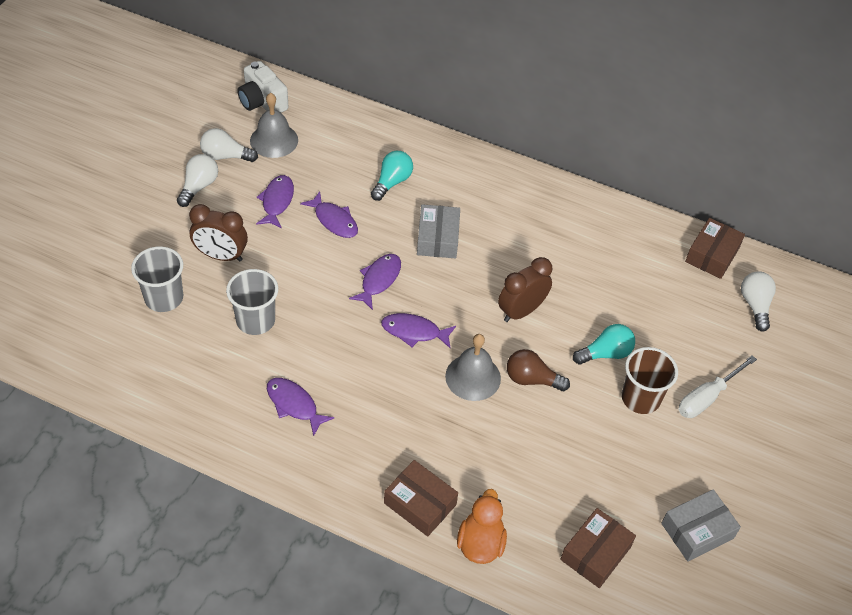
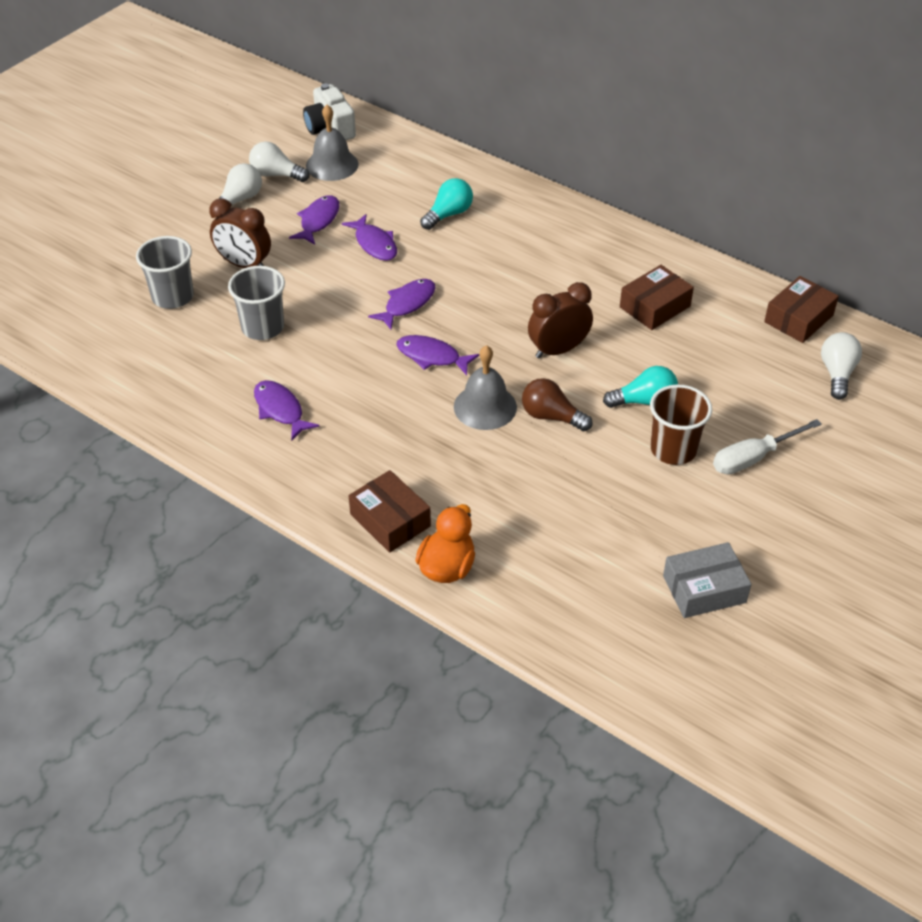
camera: 15 degrees right, 5 degrees down
grey box [417,204,460,259] -> none
brown box [560,508,636,588] -> brown box moved to [620,265,694,330]

